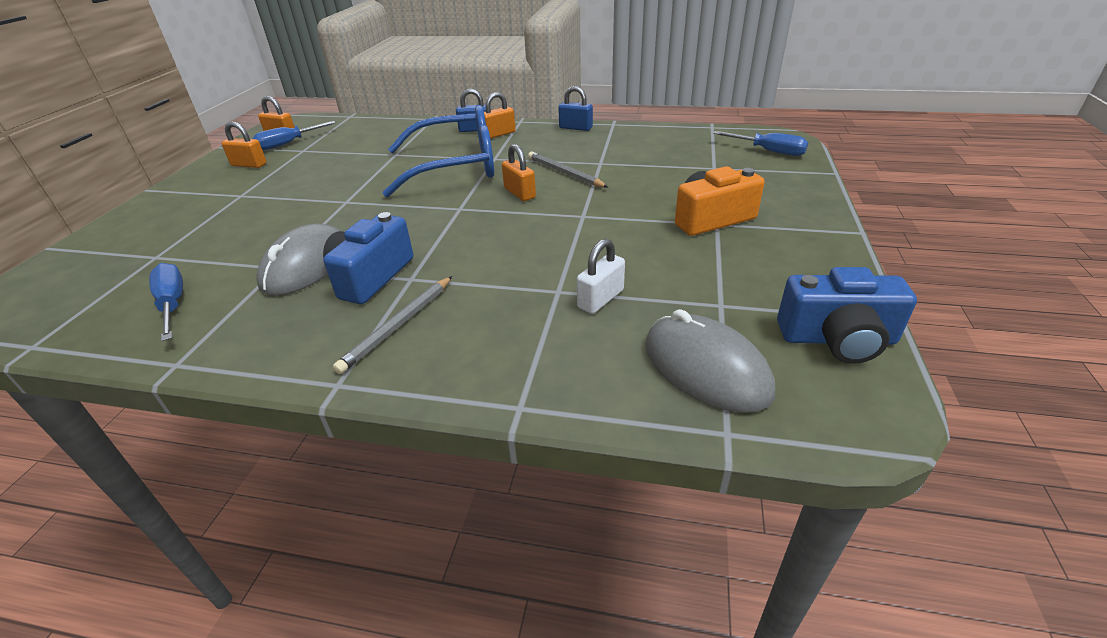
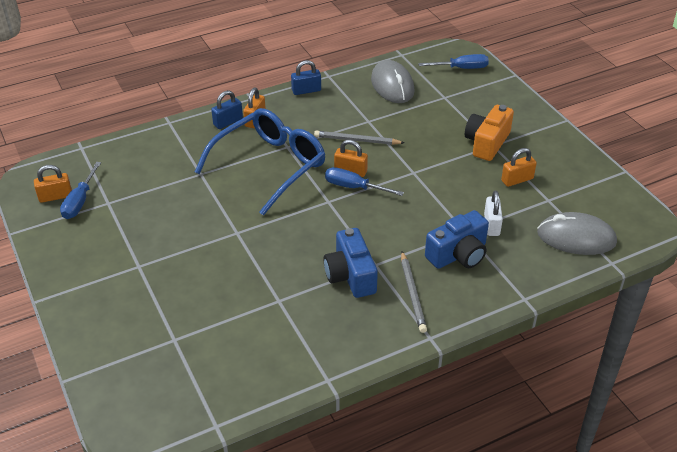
camera: 40 degrees left, 5 degrees up
blue screwdriver [149,263,183,341] -> blue screwdriver moved to [325,167,404,196]
orange padlock [222,121,267,168] -> orange padlock moved to [501,148,537,187]
grey mouse [256,224,340,296] -> grey mouse moved to [371,60,415,103]
blue camera [777,267,917,364] -> blue camera moved to [425,210,489,269]

